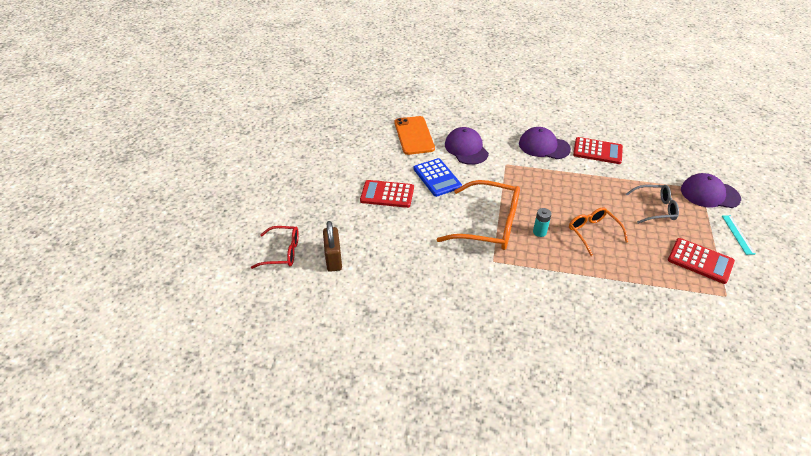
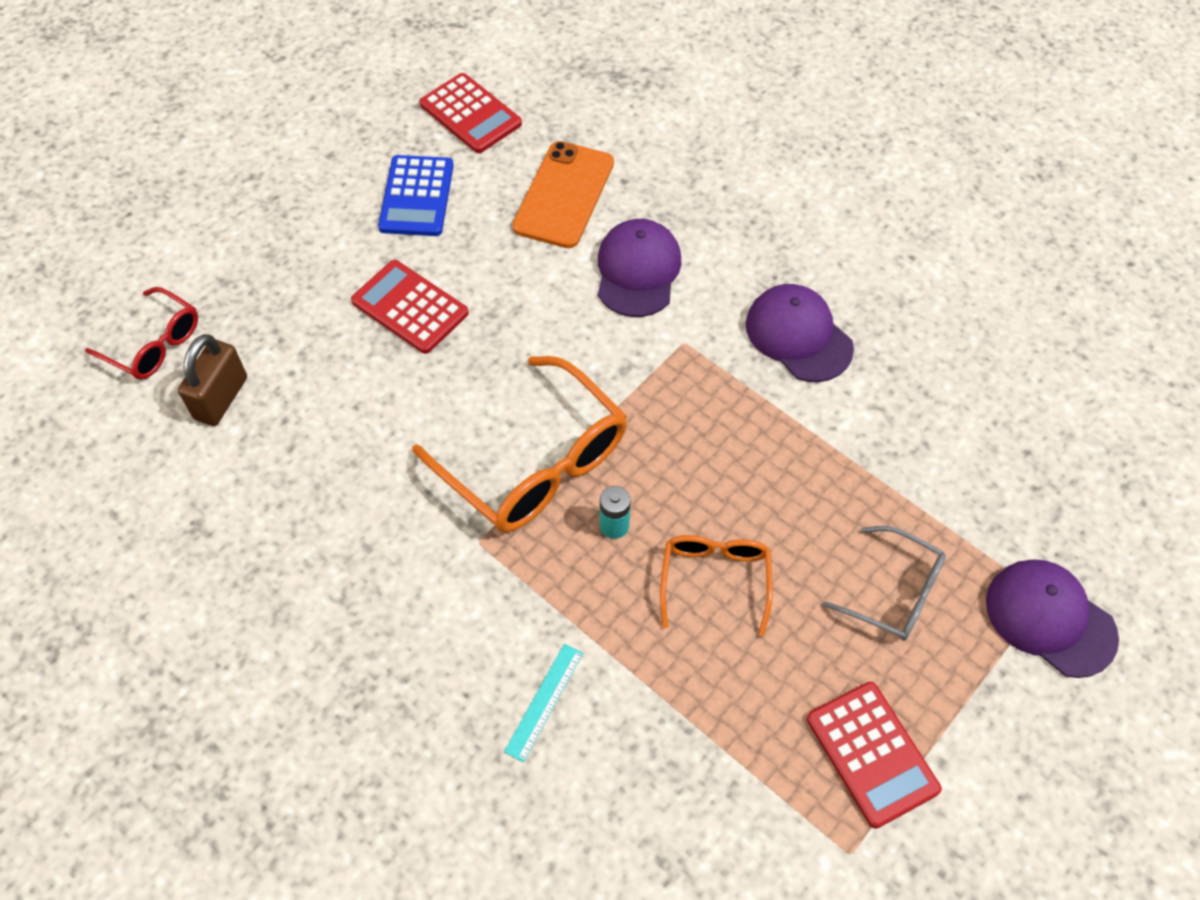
camera: 30 degrees right, 15 degrees up
blue calculator [413,158,462,197] -> blue calculator moved to [378,155,454,236]
red calculator [573,137,623,164] -> red calculator moved to [420,73,522,153]
turquoise ruler [722,215,756,255] -> turquoise ruler moved to [504,644,583,762]

